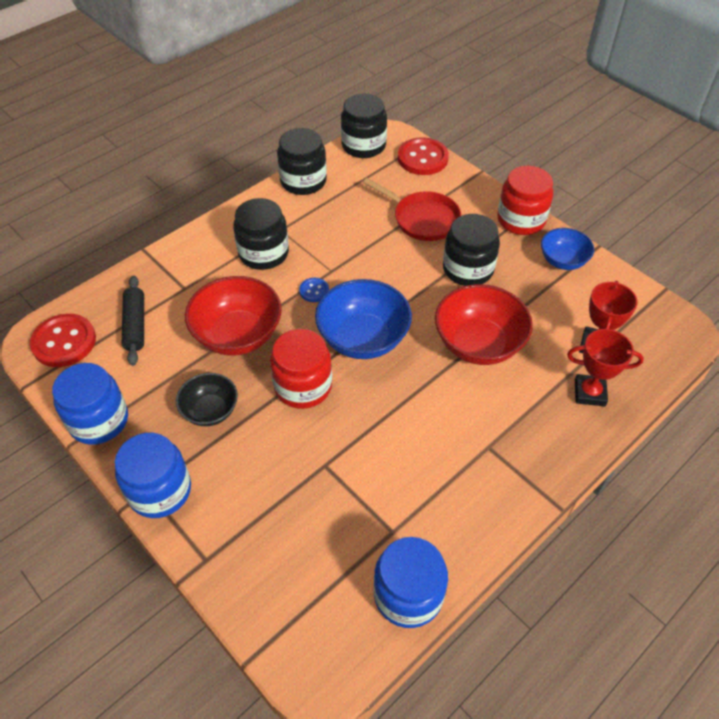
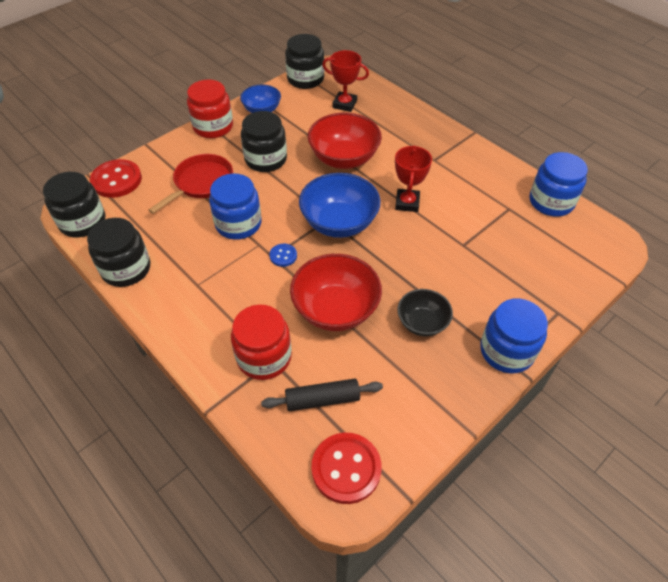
camera: 90 degrees left, 0 degrees up
blue jar [52,363,128,445] -> blue jar moved to [209,174,262,240]
black jar [233,198,289,270] -> black jar moved to [285,34,325,89]
red jar [270,329,332,409] -> red jar moved to [231,305,292,380]
red trophy [567,329,644,407] -> red trophy moved to [395,145,432,212]

